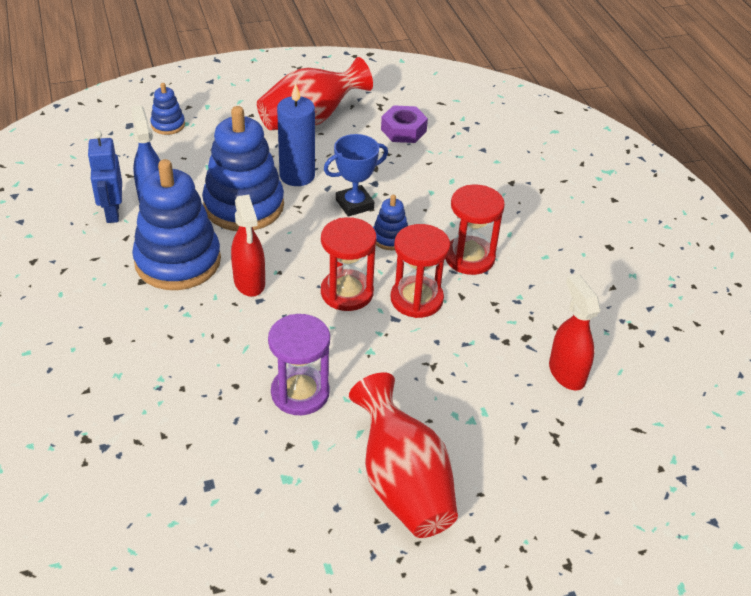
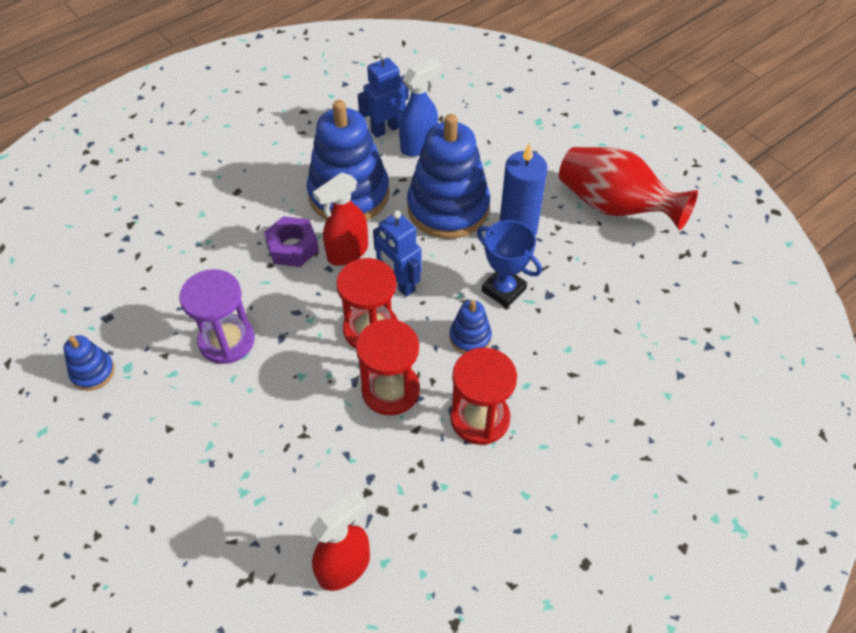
camera: 70 degrees right, 10 degrees up
blue stacking toy [150,83,185,135] -> blue stacking toy moved to [63,335,115,391]
red vase [349,372,458,538] -> none
purple nut [381,105,428,143] -> purple nut moved to [264,216,319,267]
none -> blue robot [373,210,422,297]

